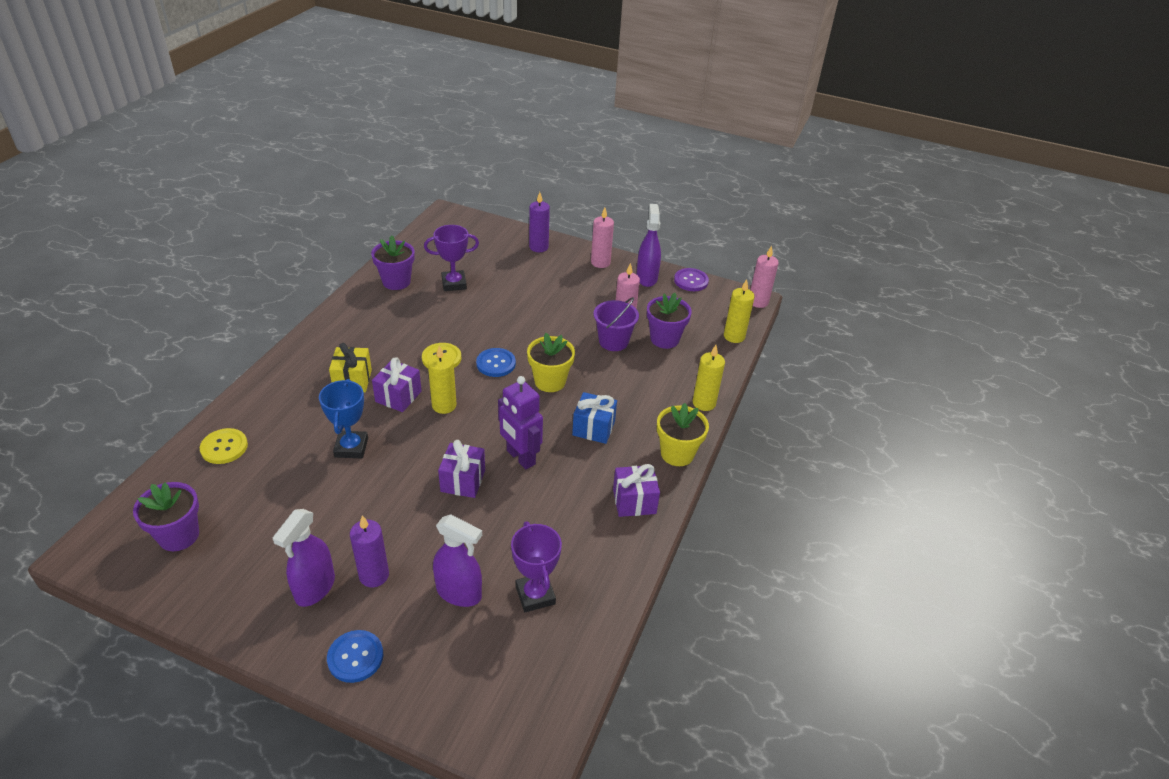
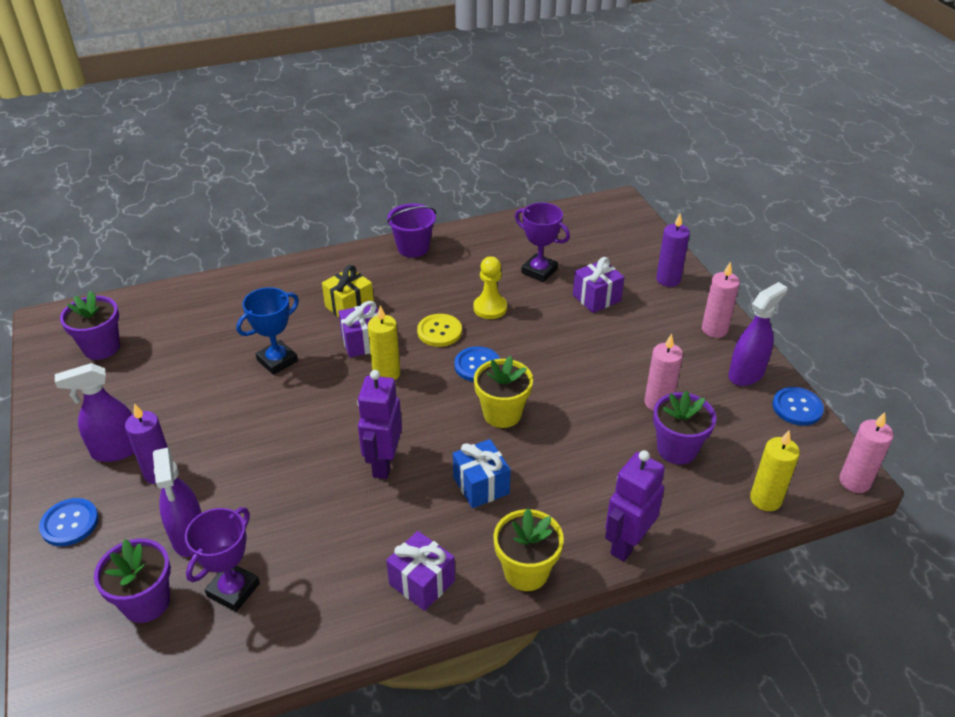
camera: 50 degrees right, 0 degrees up
yellow button [200,428,248,464] -> none
purple flower pot [371,235,415,290] -> purple flower pot moved to [94,539,171,623]
purple gift [438,440,485,498] -> purple gift moved to [573,257,624,313]
purple bucket [594,297,639,351] -> purple bucket moved to [387,204,436,257]
purple button [674,268,709,291] -> blue button [772,387,824,426]
yellow candle [693,345,725,411] -> purple robot [605,450,665,562]
none -> yellow pawn [473,256,507,319]

